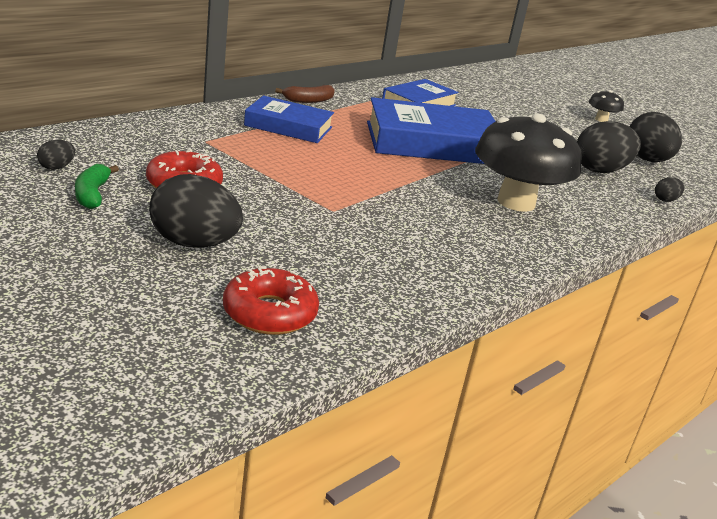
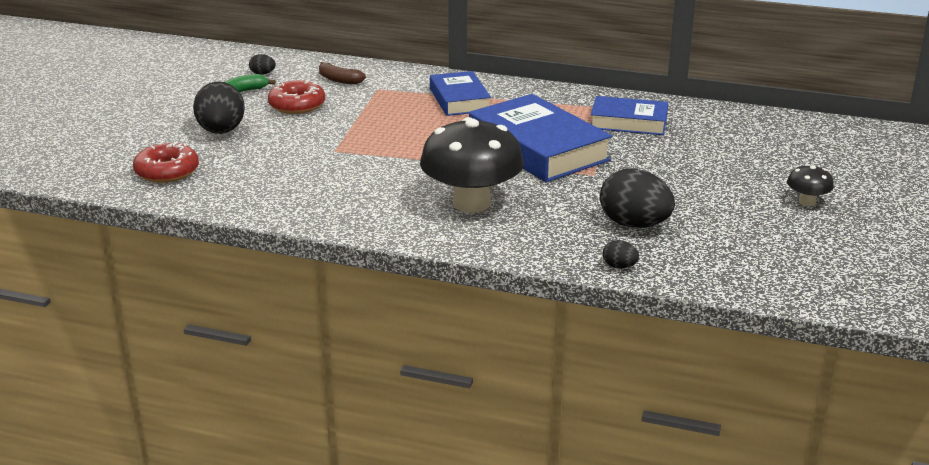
camera: 65 degrees right, 0 degrees up
brown banana [275,85,335,103] -> brown banana moved to [319,62,366,84]
black egg [630,112,682,162] -> none

